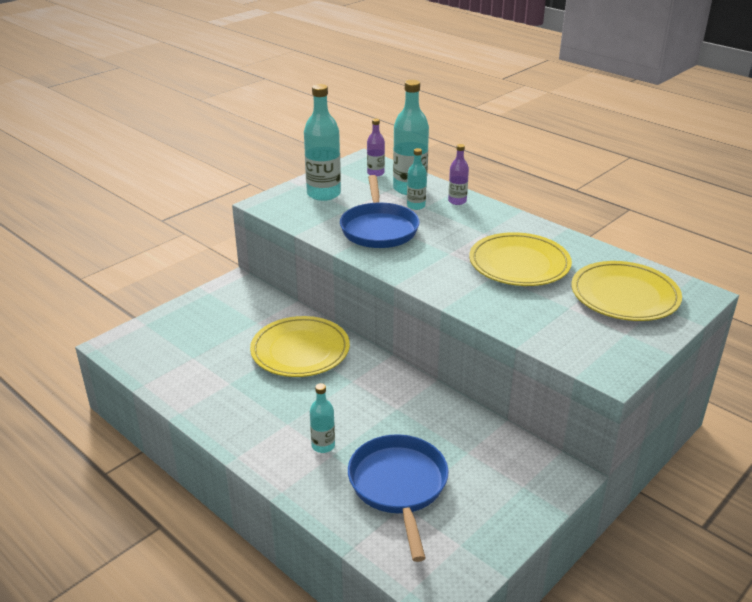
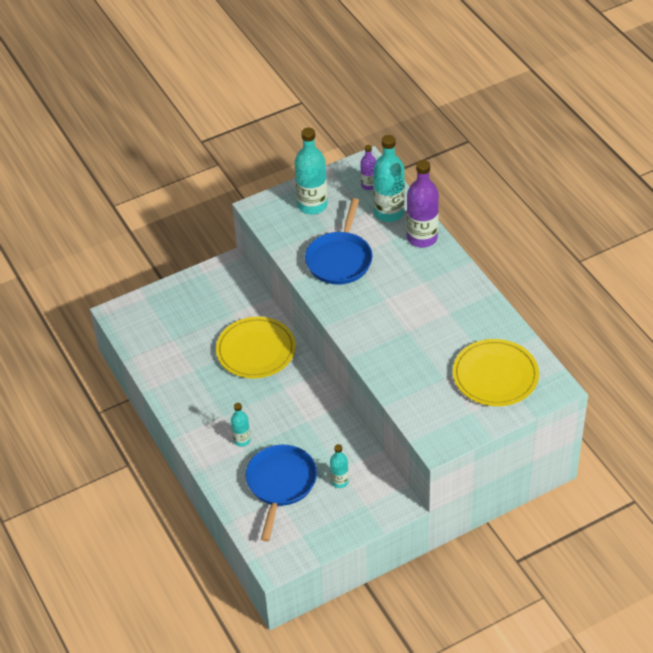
camera: 20 degrees right, 15 degrees up
turquoise bottle [407,148,427,210] -> turquoise bottle moved to [330,444,349,488]
purple bottle [448,144,469,205] -> purple bottle [407,160,439,247], size x1.87
yellow plate [469,232,572,286] -> none

